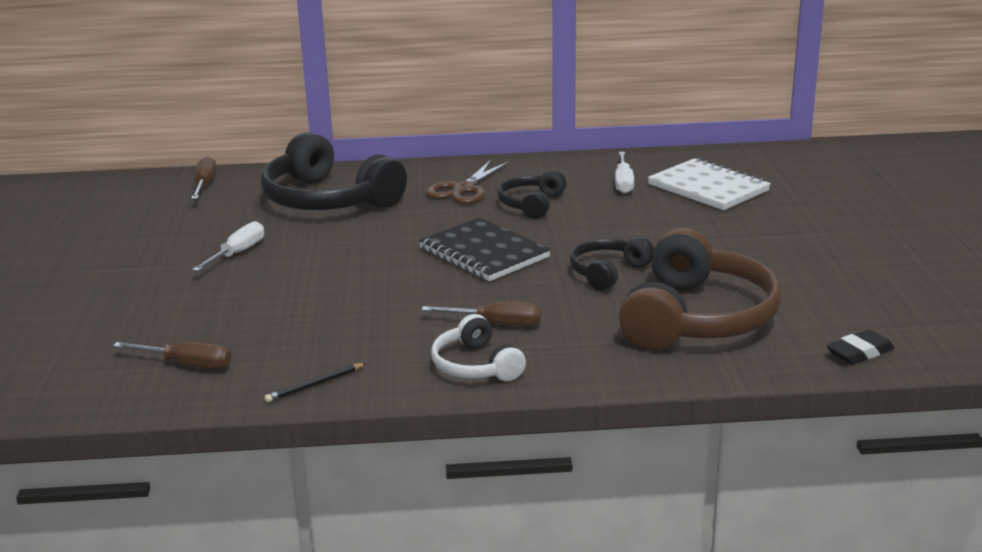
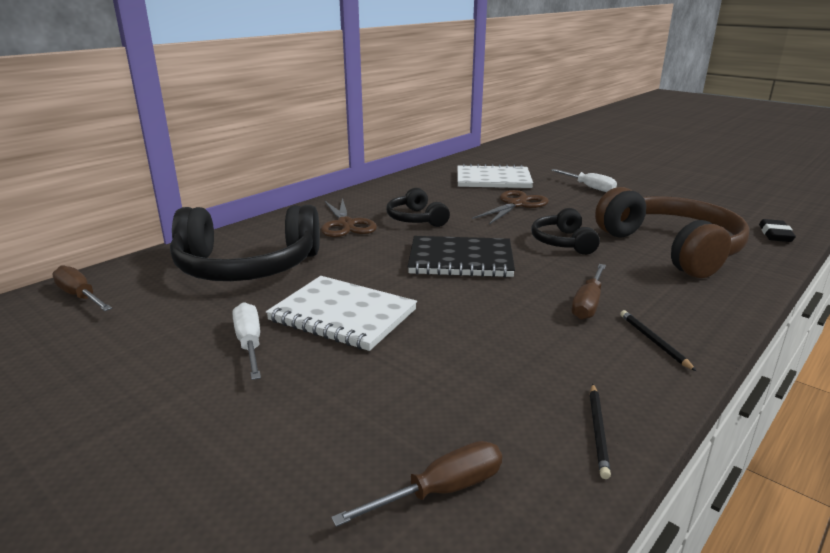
camera: 45 degrees left, 0 degrees up
brown screwdriver [422,302,541,326] -> brown screwdriver turned 150 degrees clockwise [572,264,606,320]
white headphones [431,314,526,381] -> black pencil [620,310,696,371]
white screwdriver [615,152,634,194] -> white screwdriver moved to [551,169,617,192]
none -> white notebook [266,276,417,351]
none -> brown scissors [472,190,549,225]

